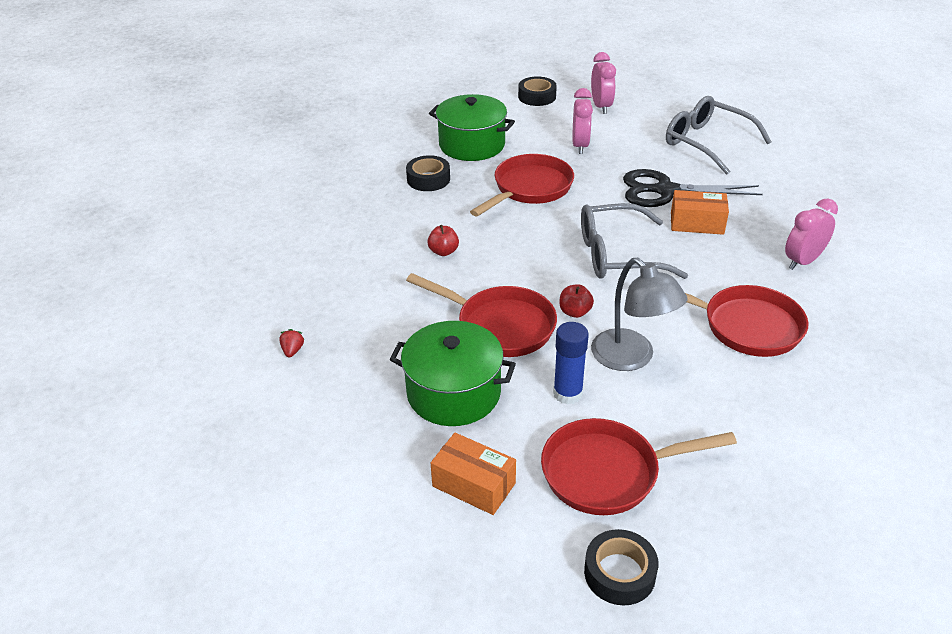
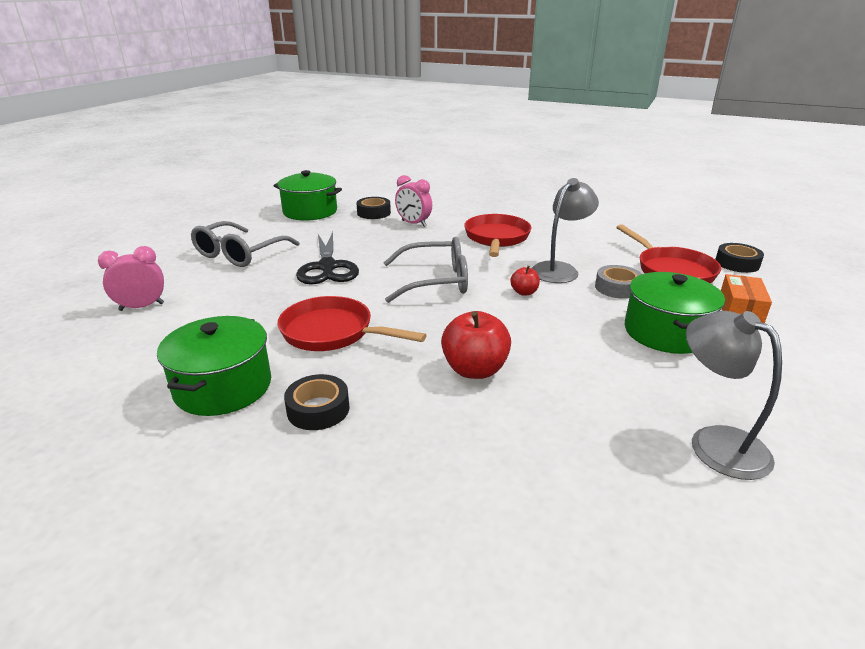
camera: 105 degrees left, 10 degrees down
red strawberry [279,329,305,357] -> grey lamp [686,311,782,480]
red pan [406,273,557,357] -> none
red apple [427,225,459,256] -> red apple [441,311,511,379], size x1.89
black tape [518,76,557,106] -> black tape moved to [356,197,391,219]
blue glue stick [553,322,589,405] -> grey tape [595,265,642,299]
pink clock [573,88,593,154] -> none
grey glasses [581,203,688,279] -> grey glasses turned 75 degrees counterclockwise [384,237,468,303]
orange box [671,190,729,235] -> none
none -> green pot [274,170,342,221]

